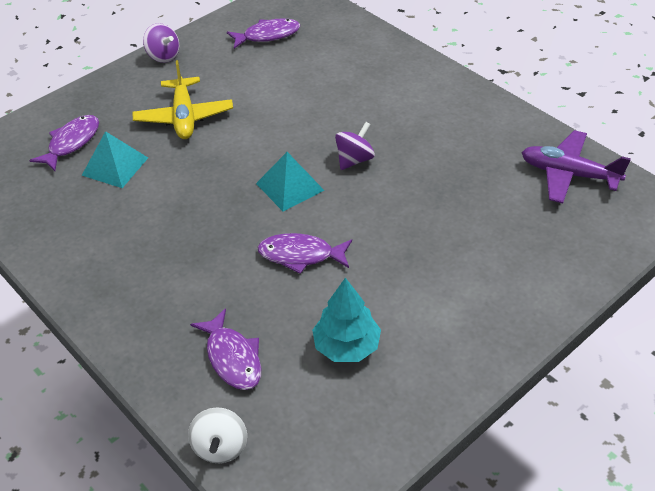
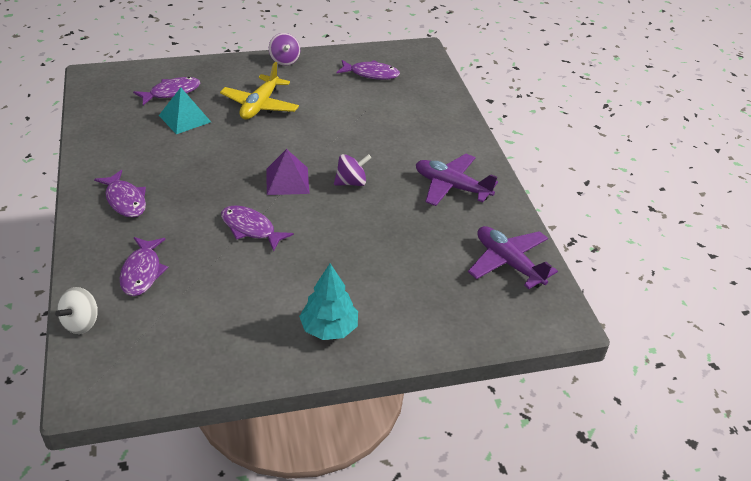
camera: 25 degrees right, 5 degrees down
turquoise pyramid [256,152,324,211] -> purple pyramid [266,149,310,195]
turquoise tree [312,278,381,362] -> turquoise tree moved to [299,263,358,340]
none -> purple fish [94,170,146,217]
none -> purple plane [416,154,498,206]

